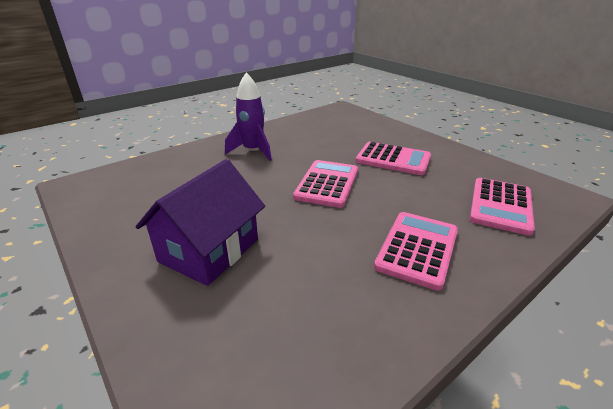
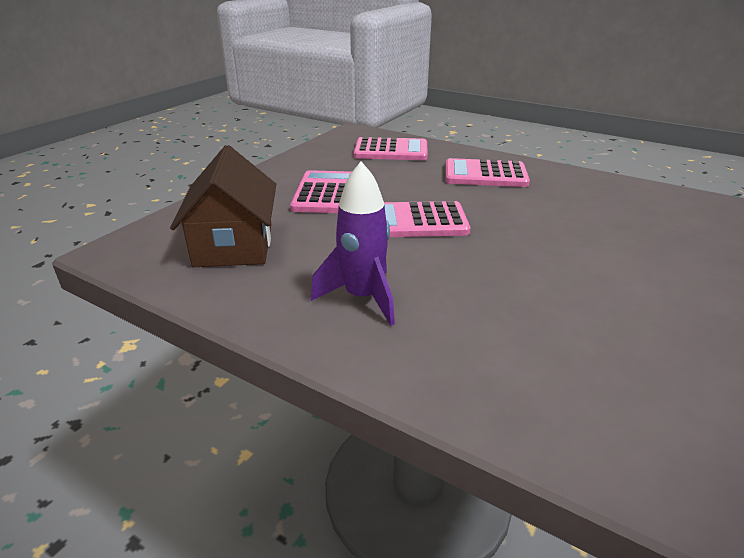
camera: 110 degrees left, 0 degrees up
purple house [136,159,265,286] -> none
none -> brown house [170,145,276,267]

